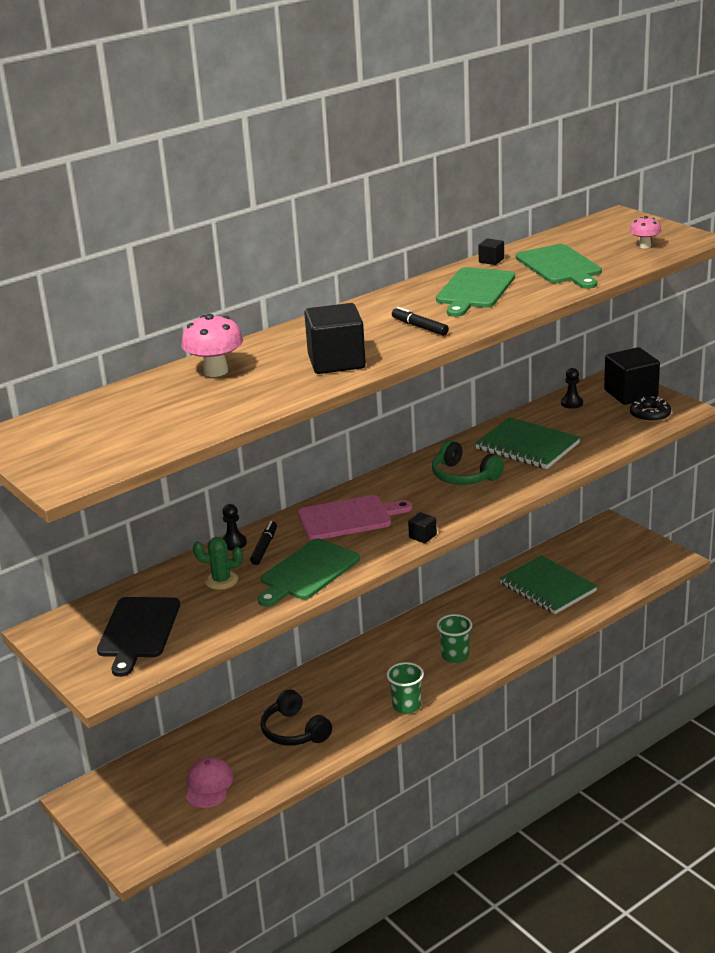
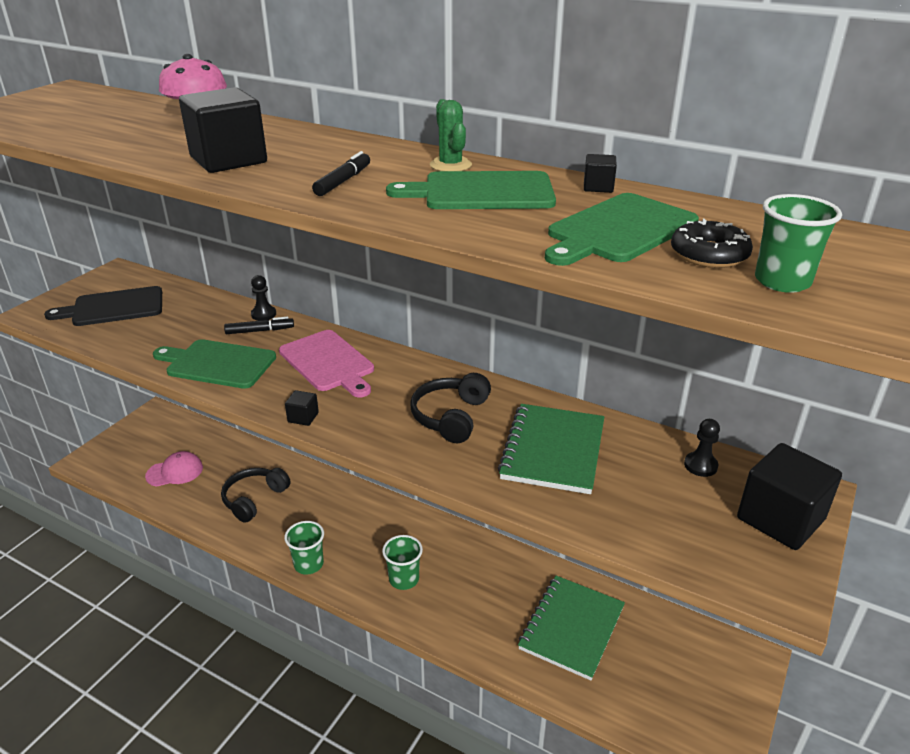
camera: 65 degrees right, 5 degrees up
green cactus [193,537,243,590] -> green cactus moved to [430,99,472,171]
green headphones [432,440,504,485] -> black headphones [410,373,491,443]
pink mushroom [629,216,661,248] -> green cup [755,194,842,293]
black donut [630,396,671,422] -> black donut moved to [671,219,753,268]

